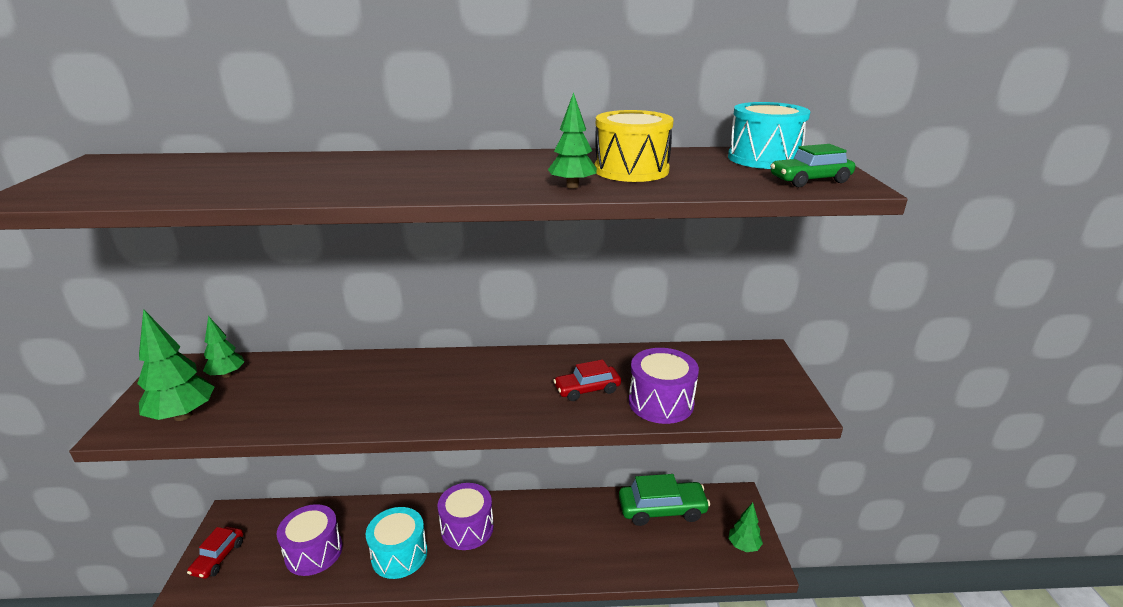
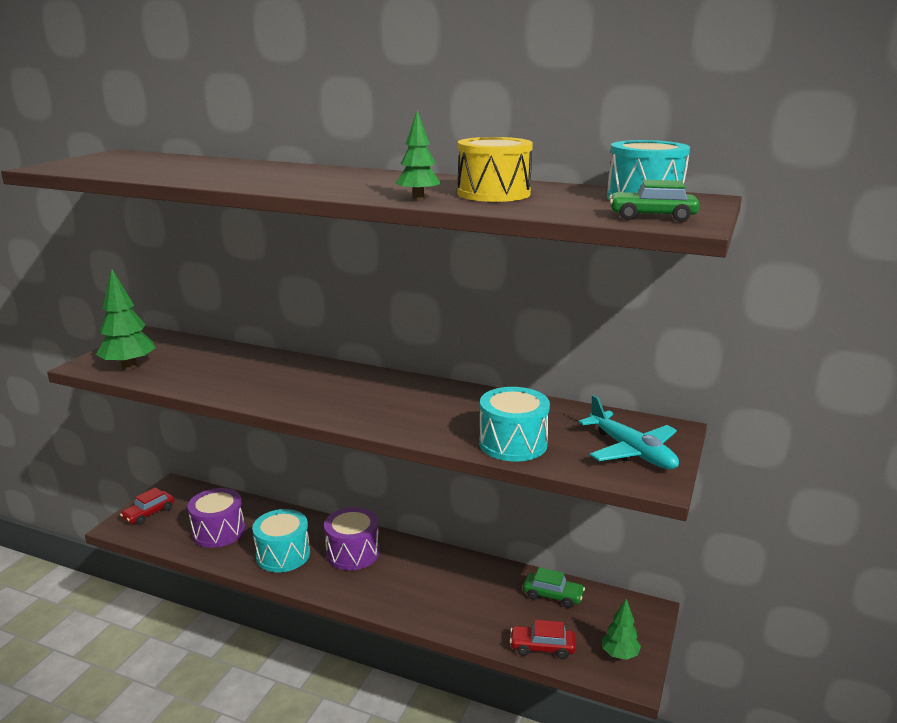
camera: 25 degrees right, 5 degrees down
green tree [203,316,245,378] -> none
red car [553,359,621,401] -> red car moved to [510,620,576,659]
green car [619,474,710,526] -> green car [523,567,585,608], size x0.61
purple drum [629,348,699,424] -> turquoise drum [479,387,550,462]
none -> turquoise plane [578,395,679,469]

